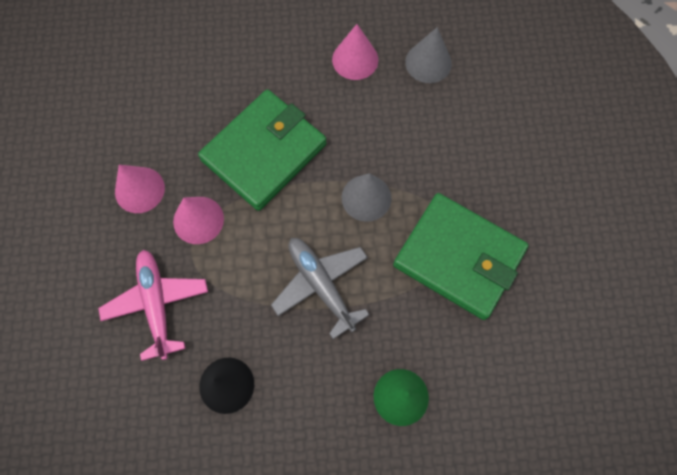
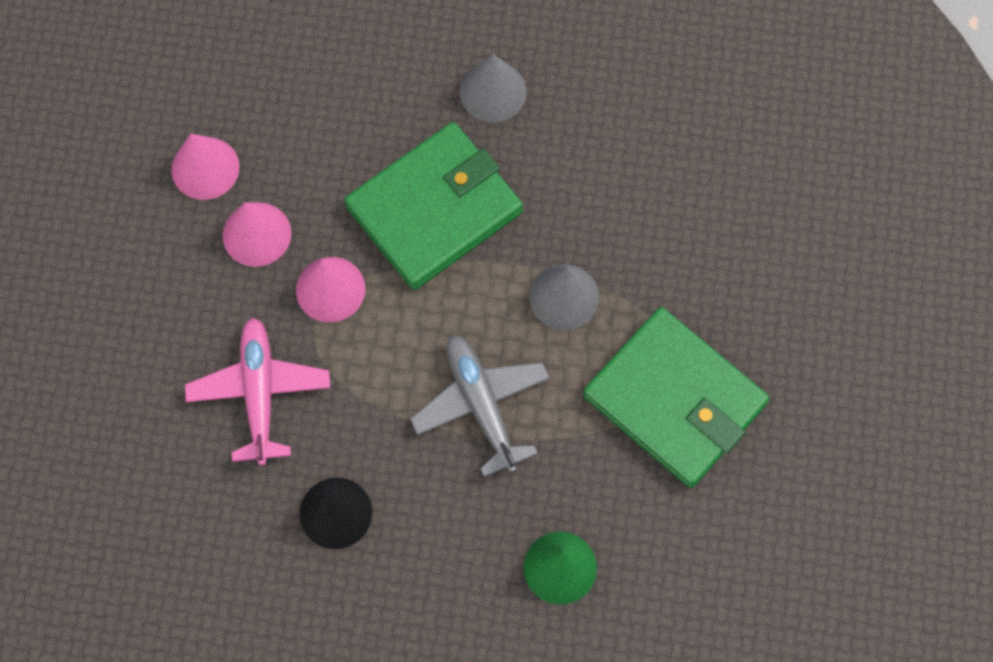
camera: 10 degrees right, 0 degrees up
pink cone [332,24,378,80] -> pink cone moved to [171,134,239,200]
grey cone [405,27,452,83] -> grey cone moved to [460,54,527,122]

